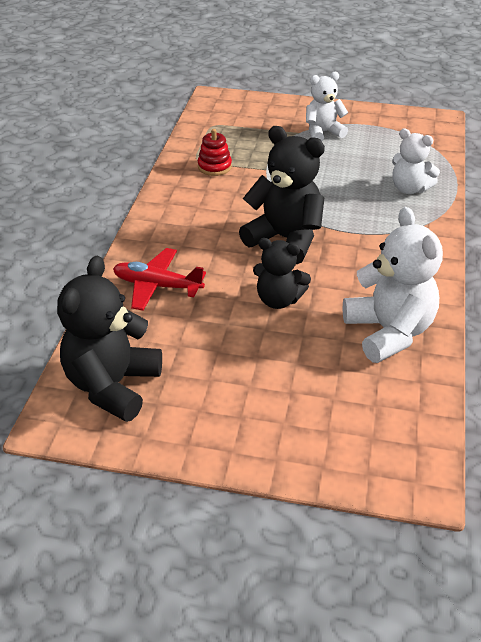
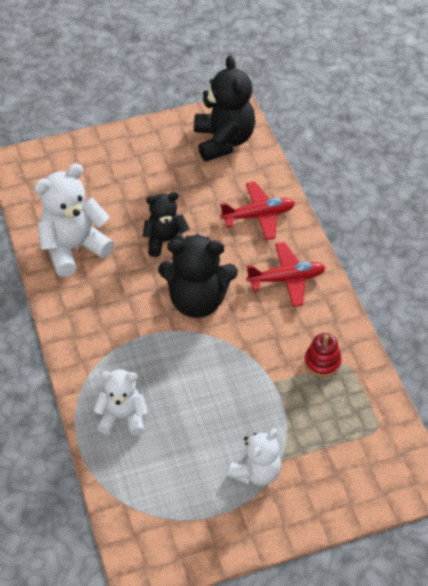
camera: 150 degrees right, 10 degrees up
white teddy bear [343,207,443,363] -> white teddy bear turned 105 degrees clockwise [34,164,114,277]
none -> red plane [246,242,326,307]

